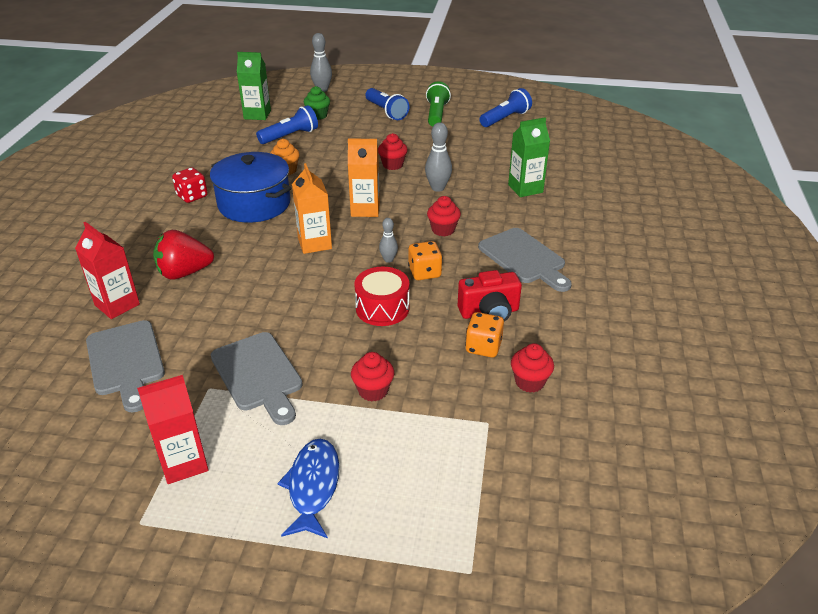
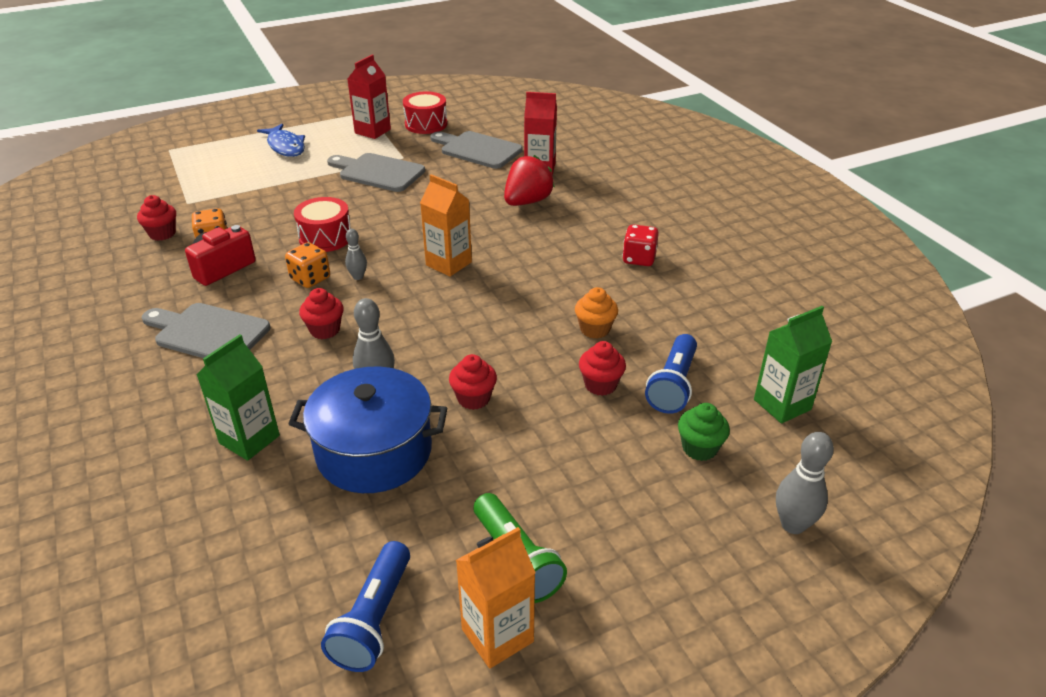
camera: 145 degrees right, 0 degrees up
blue pot [210,152,291,223] -> blue pot moved to [288,366,447,493]
orange carton [348,139,380,217] -> orange carton moved to [456,527,536,669]
red cupcake [351,352,394,402] -> red cupcake moved to [579,341,626,396]
blue flashlight [365,88,409,120] -> none
none -> red drum [403,91,447,134]

